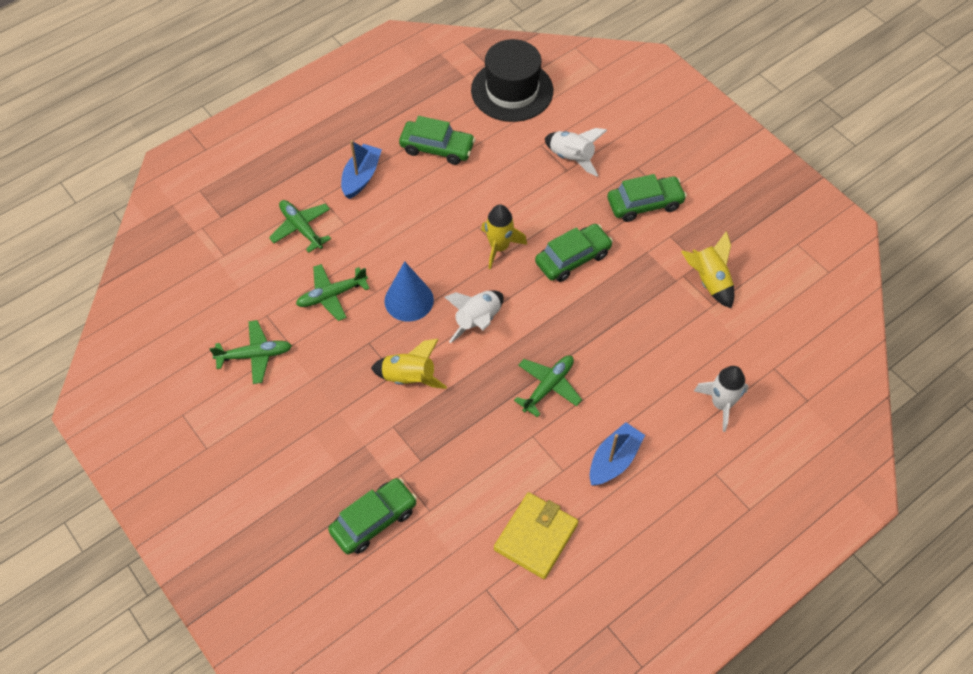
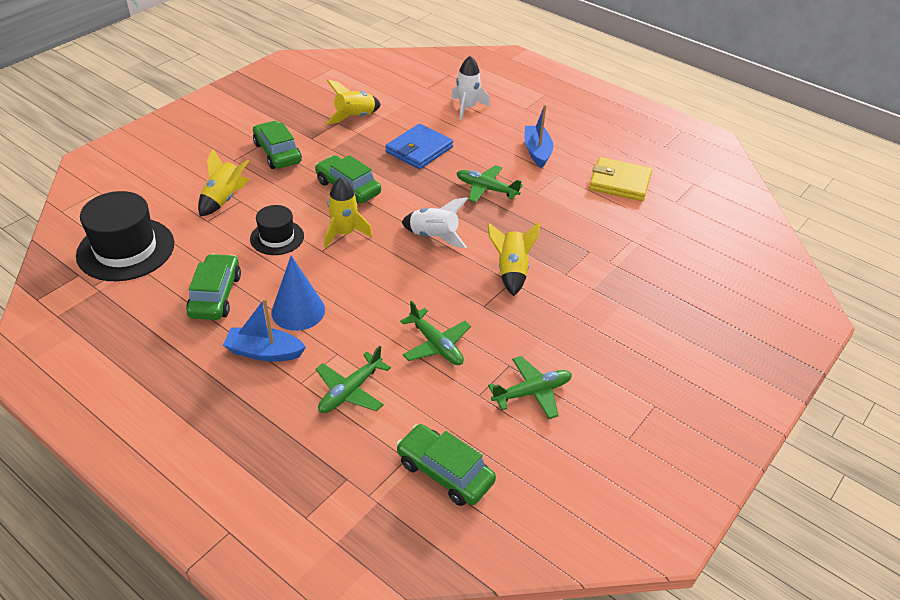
camera: 105 degrees left, 15 degrees down
green plane [209,320,292,384] -> green plane turned 90 degrees clockwise [488,356,572,419]
green car [328,478,417,554] -> green car moved to [396,424,496,506]
blue cone [384,261,434,322] -> blue cone moved to [271,255,325,331]
white rocket [545,128,607,176] -> yellow rocket [198,149,250,216]
blue boat [590,422,645,486] -> blue boat turned 60 degrees clockwise [525,104,553,168]
none -> black hat [250,205,304,255]
none -> blue wallet [385,124,453,169]

